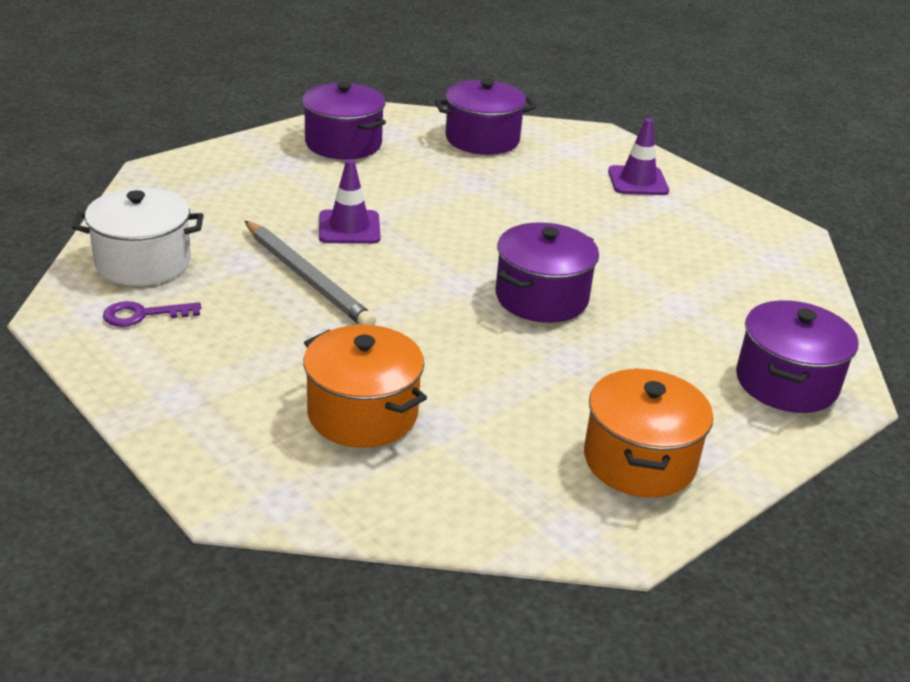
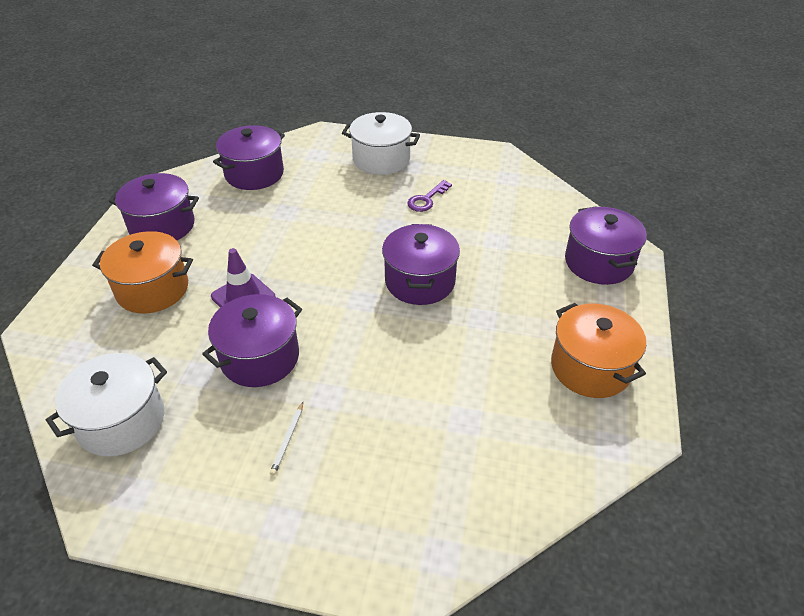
camera: 35 degrees left, 10 degrees up
purple key [103,301,201,327] -> purple key moved to [407,180,452,212]
grey pencil [245,221,376,325] -> purple pot [202,294,302,387]
orange pot [303,325,427,448] -> orange pot moved to [92,231,193,313]
purple traffic cone [608,118,669,195] -> white pot [342,112,420,175]
none -> white pencil [270,402,303,476]

